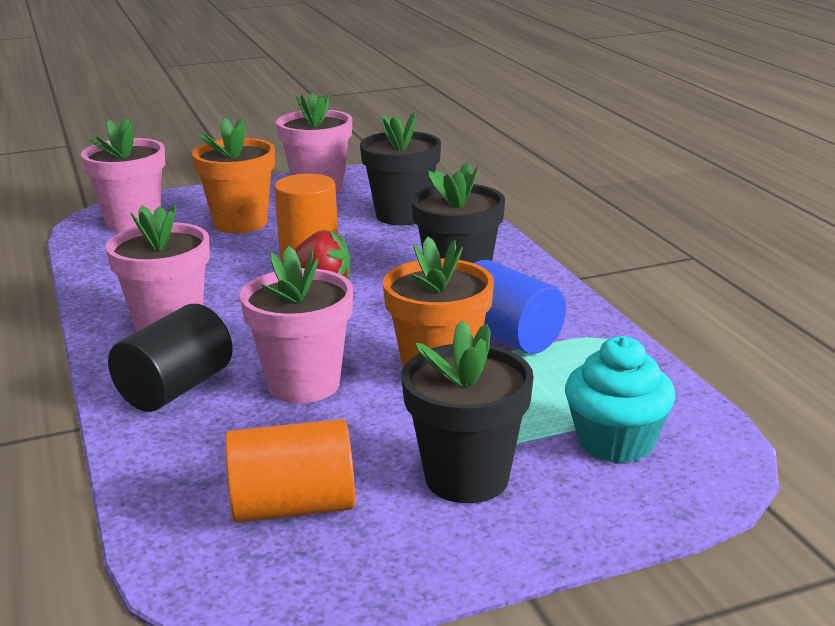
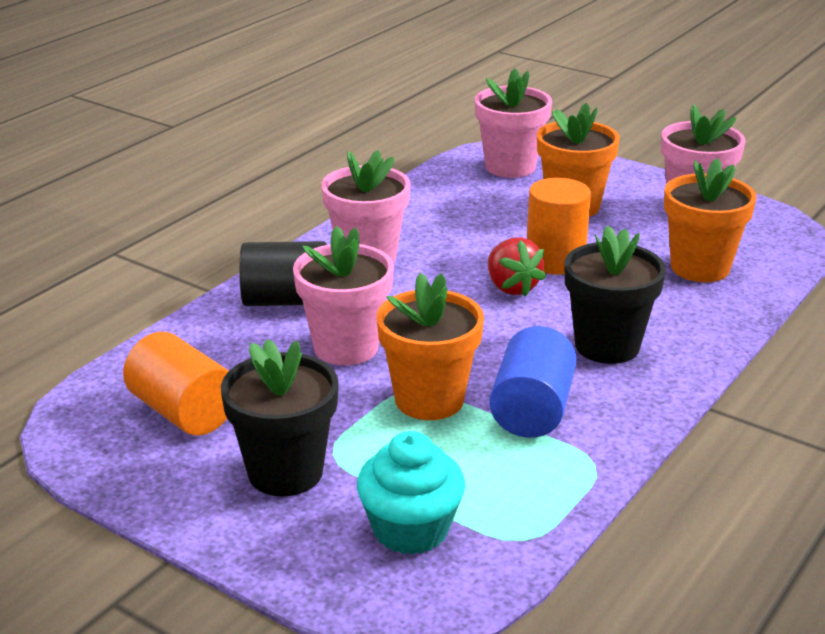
camera: 55 degrees right, 5 degrees up
black flower pot [360,112,441,225] -> orange flower pot [664,158,757,282]

